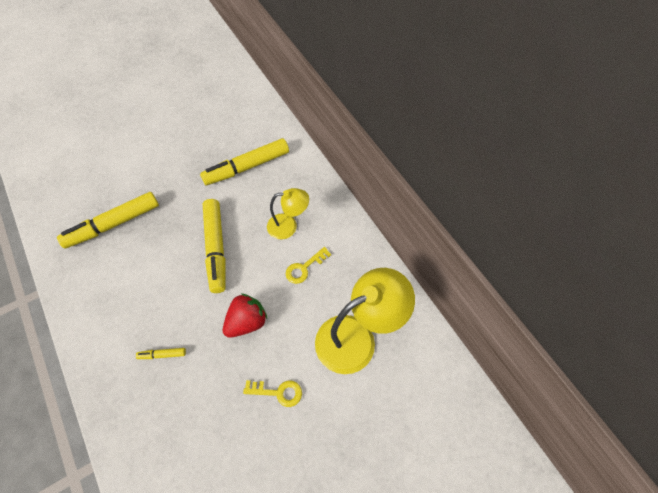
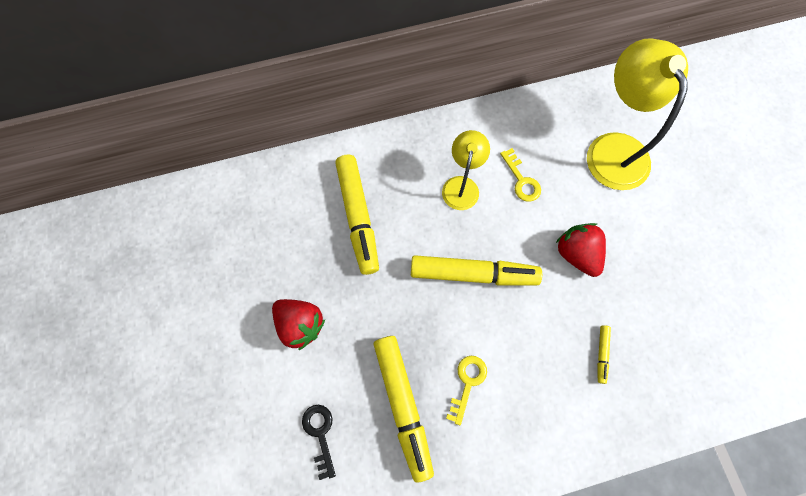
camera: 75 degrees left, 10 degrees up
yellow key [243,380,302,407] -> yellow key moved to [446,356,487,425]
none -> red strawberry [272,299,325,350]
none -> black key [302,405,336,480]

